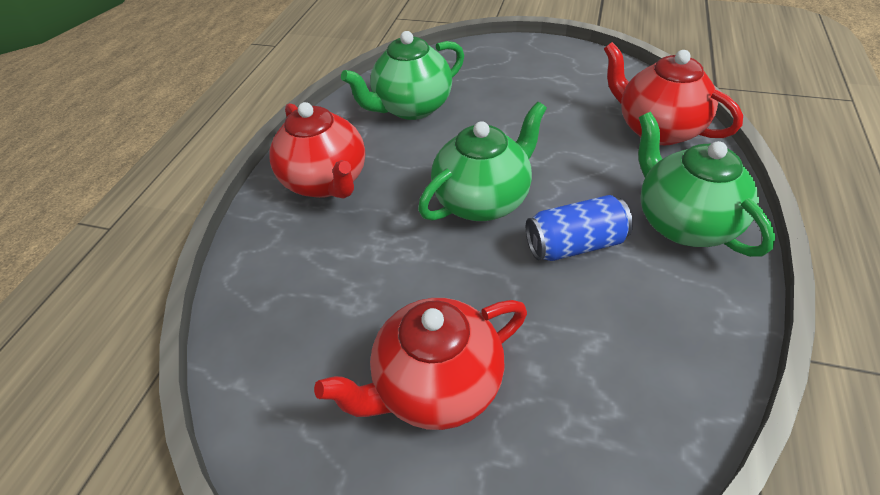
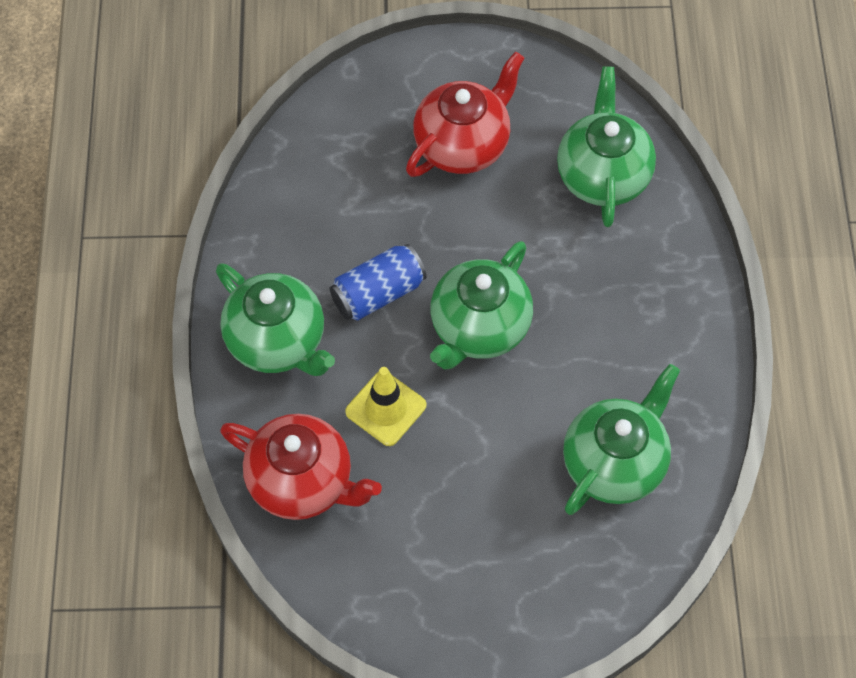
camera: 160 degrees right, 15 degrees up
red teapot [270,102,365,199] -> none
none -> yellow traffic cone [345,367,426,446]
none -> green teapot [557,66,656,227]

